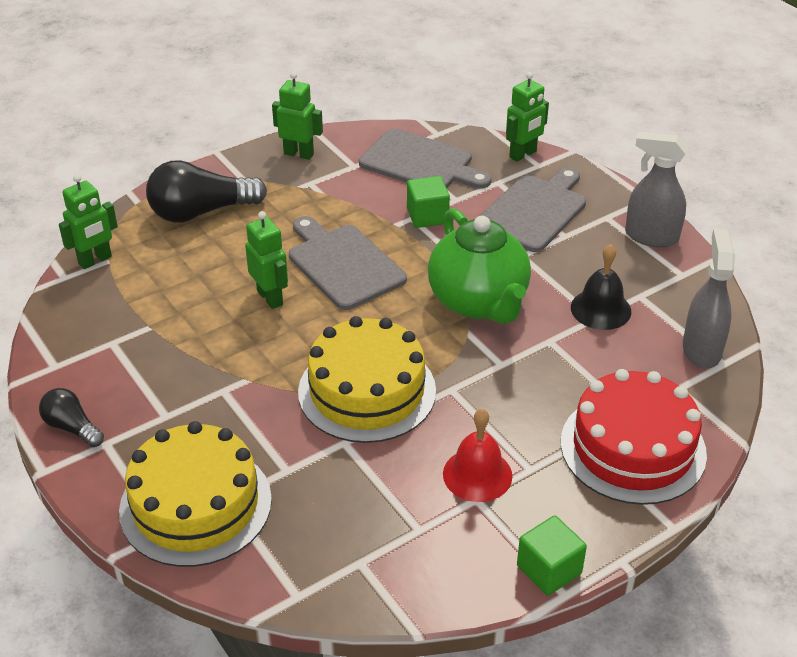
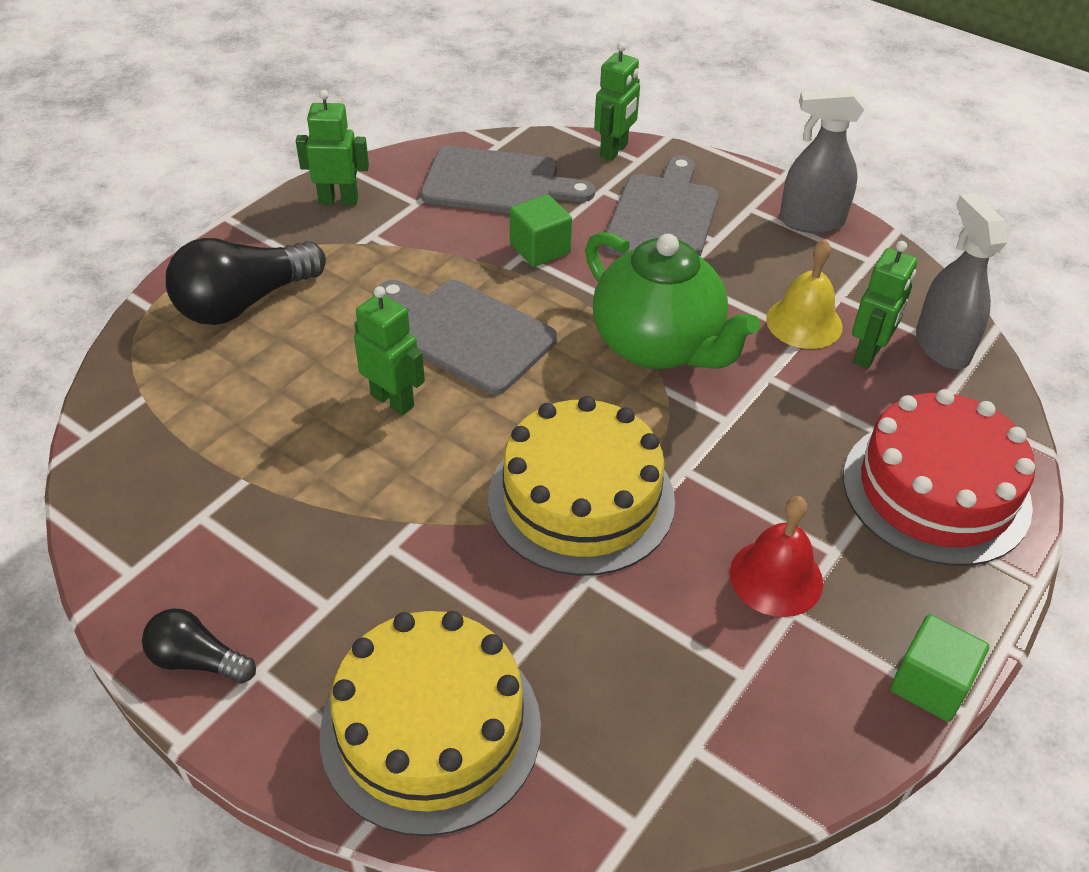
camera: 20 degrees left, 5 degrees up
green robot [59,174,118,269] -> green robot moved to [852,241,918,369]
black bell [571,244,631,330] -> yellow bell [766,239,843,349]

